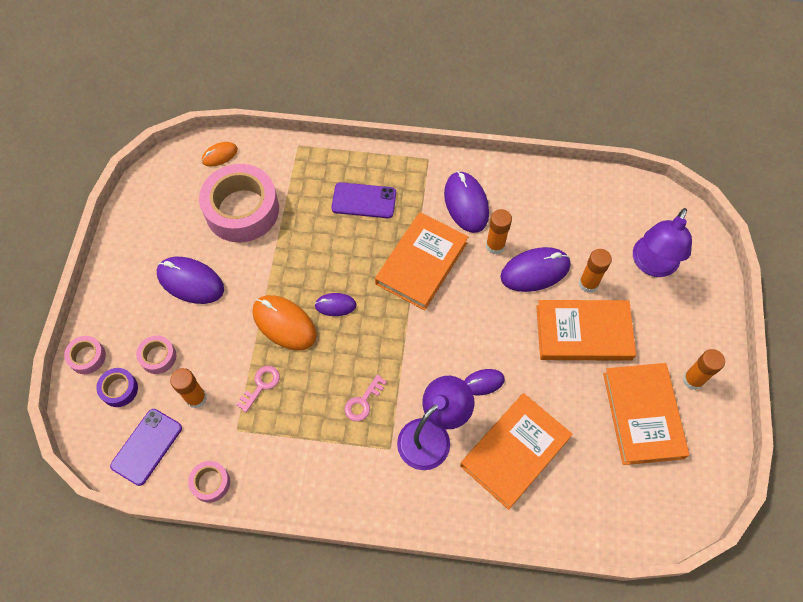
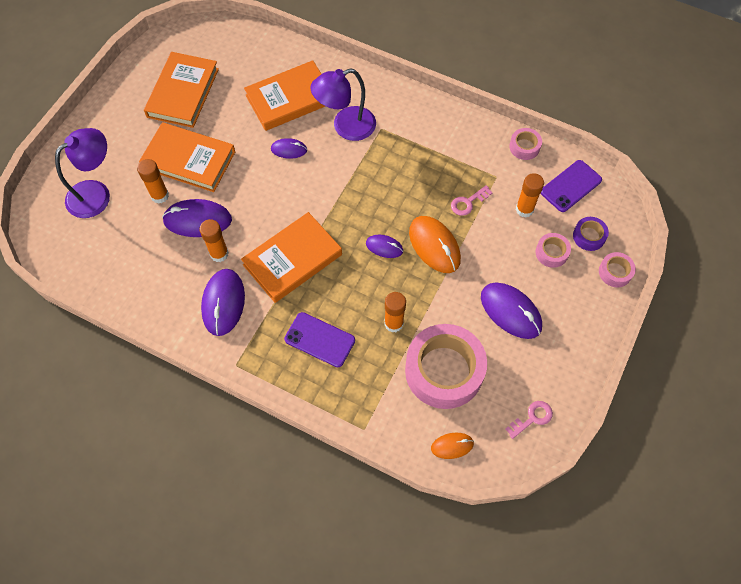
camera: 160 degrees left, 0 degrees up
pink key [345,375,387,421] -> pink key moved to [506,401,553,439]
orange glue stick [683,349,725,390] -> orange glue stick moved to [384,292,406,332]

